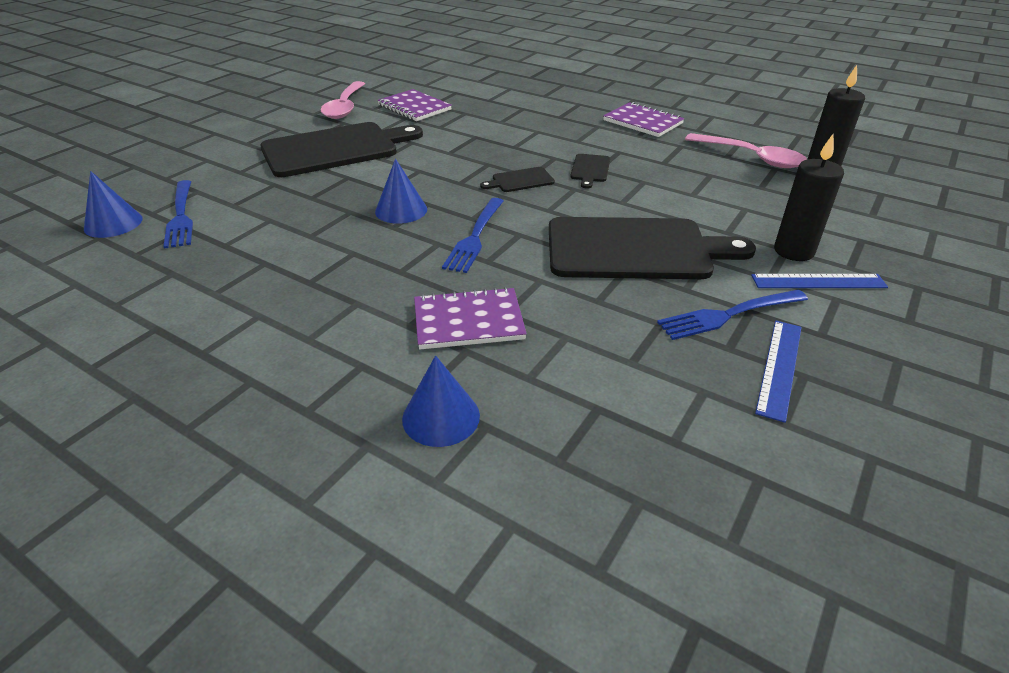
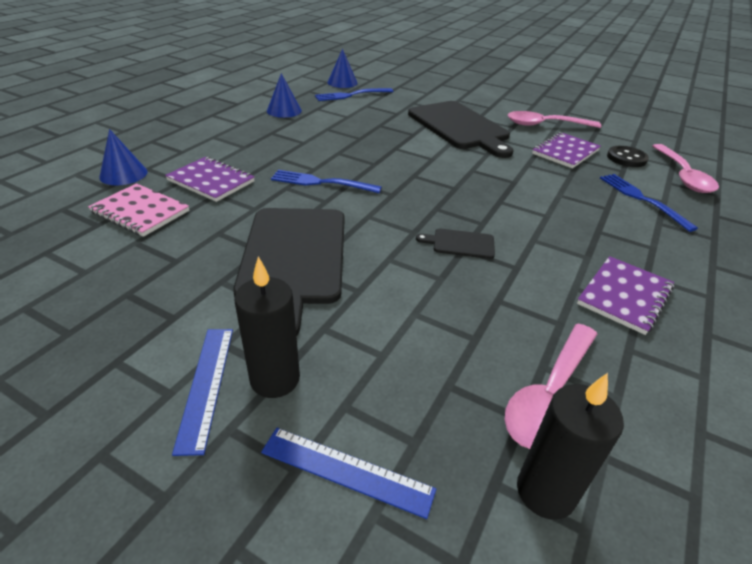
camera: 85 degrees right, 0 degrees up
blue cone [375,159,427,224] -> blue cone moved to [267,73,302,118]
purple notebook [414,287,527,349] -> purple notebook turned 45 degrees counterclockwise [165,157,255,202]
black cutting board [480,167,555,192] -> none
blue fork [657,290,808,340] -> blue fork moved to [600,174,698,232]
blue ruler [755,321,802,423] -> blue ruler moved to [261,428,436,519]
none -> pink notebook [88,183,189,237]
none -> black button [607,146,649,167]
none -> pink spoon [652,144,719,193]

